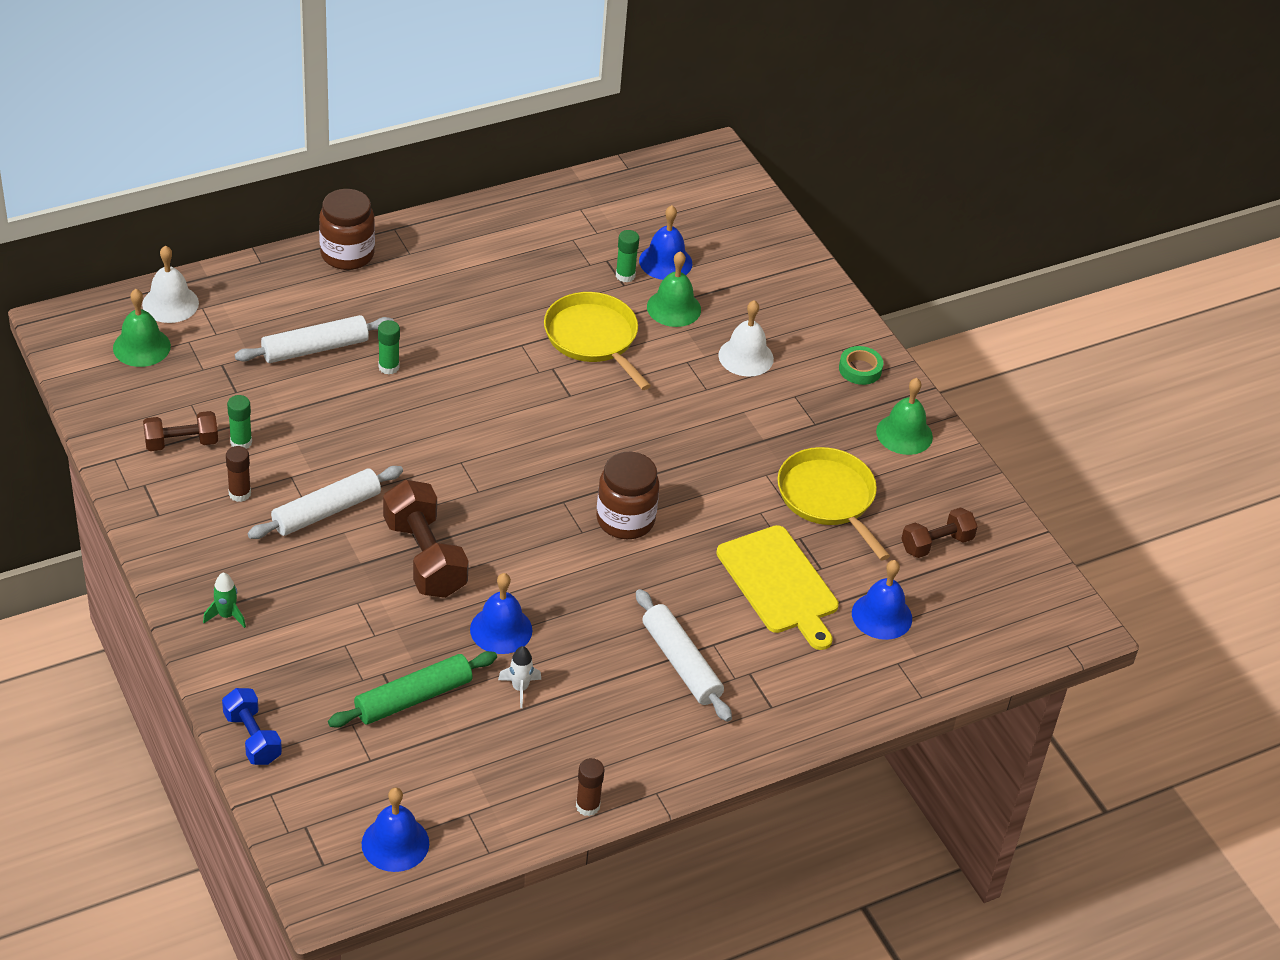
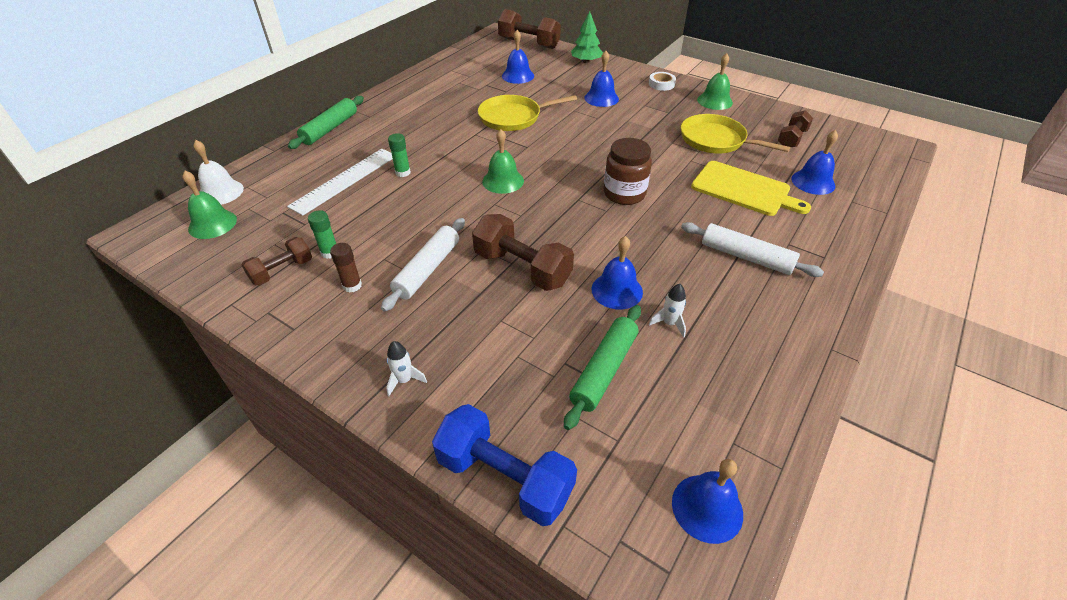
camera: 25 degrees left, 0 degrees up
green rocket [203,573,246,628] -> white rocket [386,341,427,396]
blue dumbbell [222,688,282,765] -> blue dumbbell [432,404,577,526], size x1.64
white rolling pin [235,315,394,363] -> white ruler [287,149,393,216]
brown jar [319,189,375,270] -> green rolling pin [288,96,364,149]
yellow pan [544,292,651,390] -> yellow pan turned 45 degrees counterclockwise [478,95,577,131]
brown glue stick [576,758,604,816] -> none
green glue stick [616,230,639,283] -> none
green bell [647,251,701,327] -> green bell moved to [482,129,524,194]
white bell [718,300,774,377] -> blue bell [584,51,619,107]
green tape [839,346,883,385] -> white tape [649,72,676,91]
none -> brown dumbbell [498,9,561,49]
none -> green tree [571,11,603,63]

